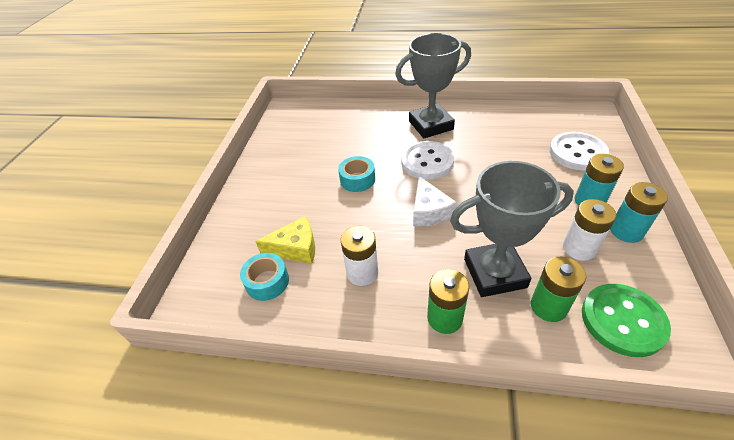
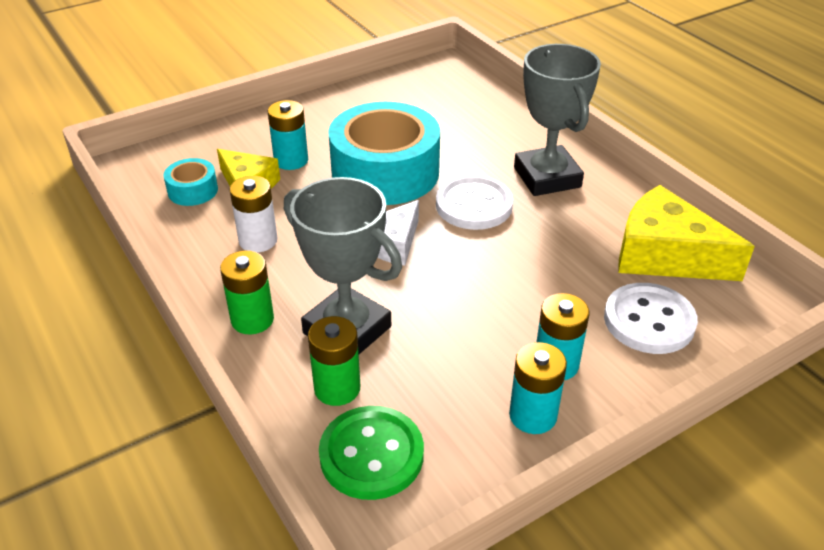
camera: 45 degrees right, 5 degrees down
turquoise tape [338,156,375,192] -> turquoise tape [328,102,440,205], size x2.24
grey trophy [395,33,471,138] -> grey trophy turned 45 degrees clockwise [514,44,601,196]
white battery [563,199,616,261] -> none
none -> turquoise battery [268,100,308,170]
none -> yellow cheese [618,185,755,281]

